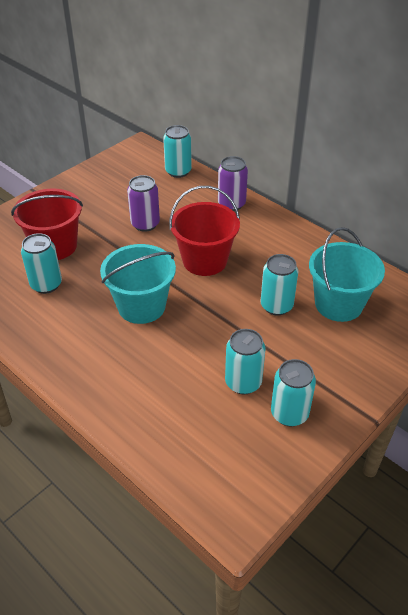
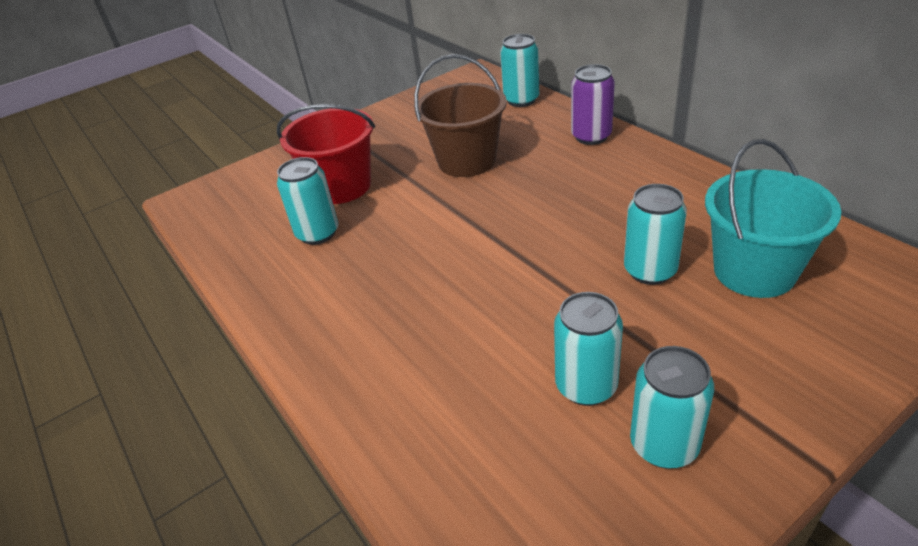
camera: 15 degrees right, 5 degrees down
turquoise bucket [100,244,176,324] -> none
purple can [127,175,160,232] -> brown bucket [414,54,507,177]
red bucket [169,186,240,276] -> none

